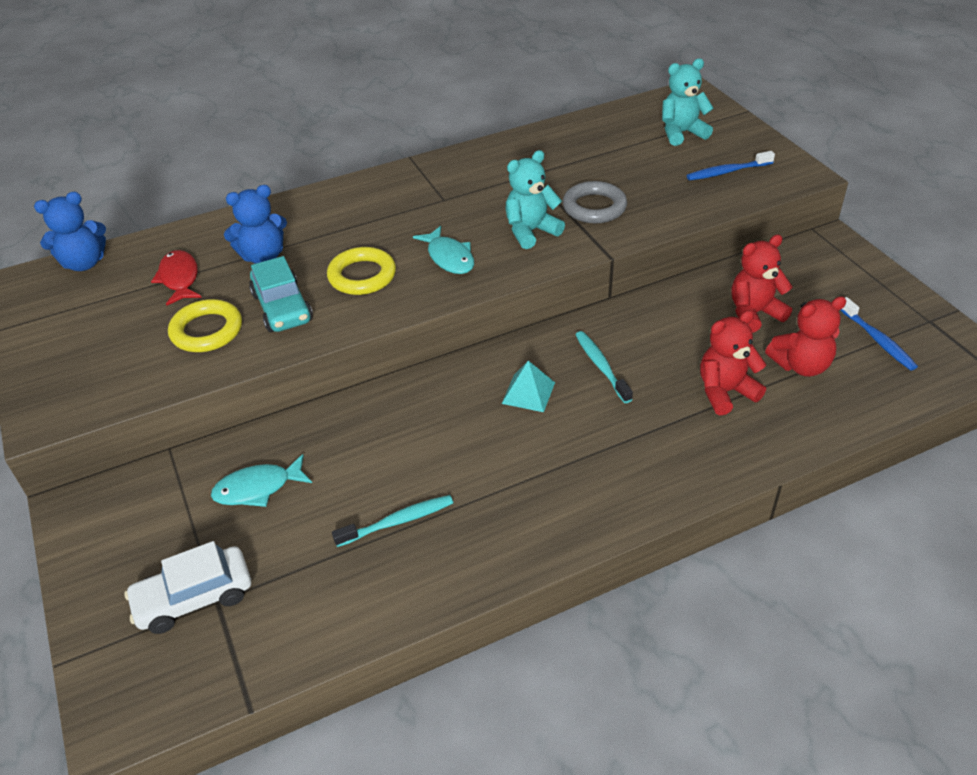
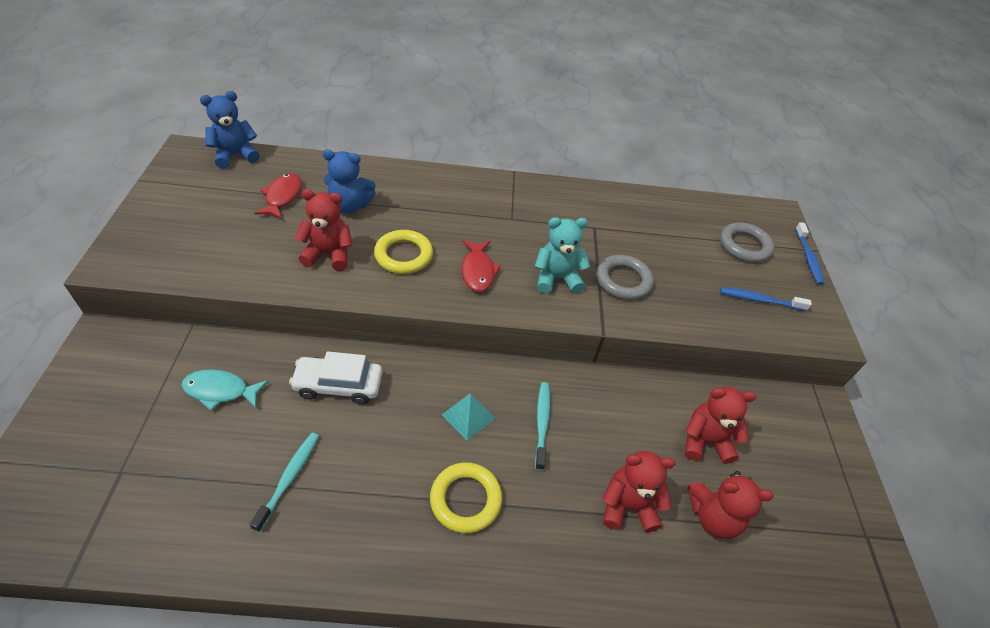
camera: 20 degrees right, 5 degrees up
blue teddy bear [34,192,106,271] -> blue teddy bear turned 150 degrees clockwise [200,91,259,169]
white car [124,541,251,634] -> white car moved to [289,351,382,404]
yellow ring [168,299,242,352] -> yellow ring moved to [430,462,502,533]
turquoise car [249,256,313,332] -> red teddy bear [295,189,352,271]
turquoise toothbrush [332,495,453,547] -> turquoise toothbrush turned 75 degrees counterclockwise [249,433,319,532]
turquoise fish [413,226,474,274] -> red fish [461,240,501,292]
turquoise teddy bear [662,58,714,146] -> grey ring [720,222,774,263]
blue toothbrush [840,297,918,371] -> blue toothbrush moved to [795,222,824,285]

